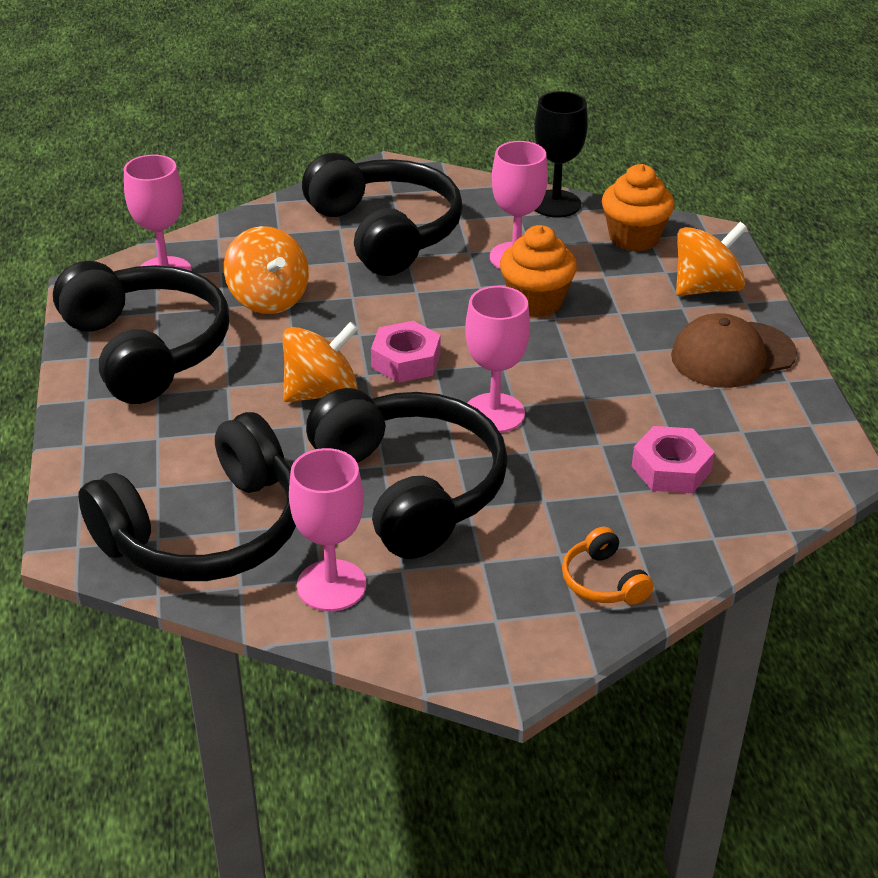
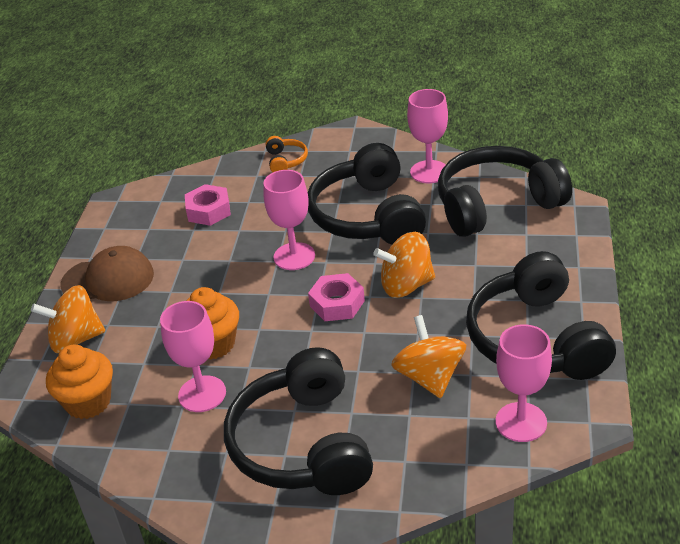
camera: 160 degrees left, 0 degrees up
black goblet [534,91,588,218] -> none

